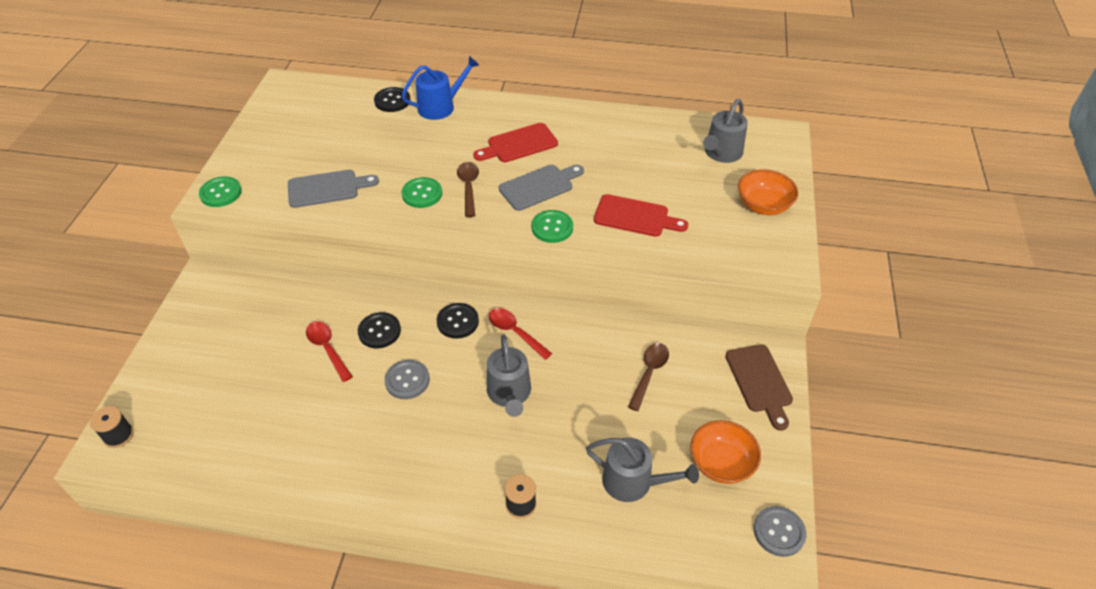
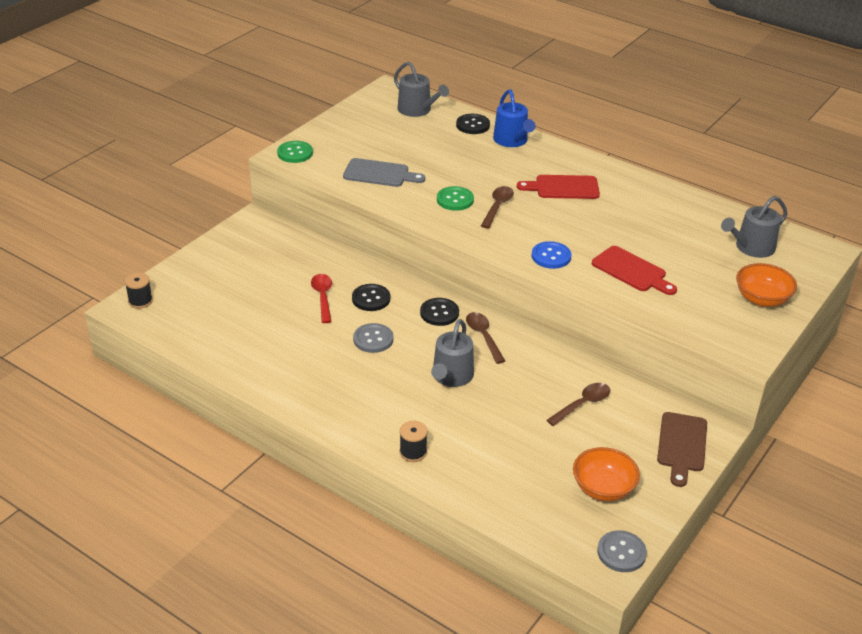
camera: 25 degrees right, 10 degrees down
blue watering can [401,56,479,120] -> blue watering can turned 75 degrees clockwise [493,89,536,147]
red spoon [489,308,552,360] -> brown spoon [466,312,505,364]
grey cutting board [499,165,584,211] -> none
green button [532,210,573,243] -> blue button [532,241,571,269]
grey watering can [586,437,699,502] -> grey watering can moved to [394,62,449,117]

